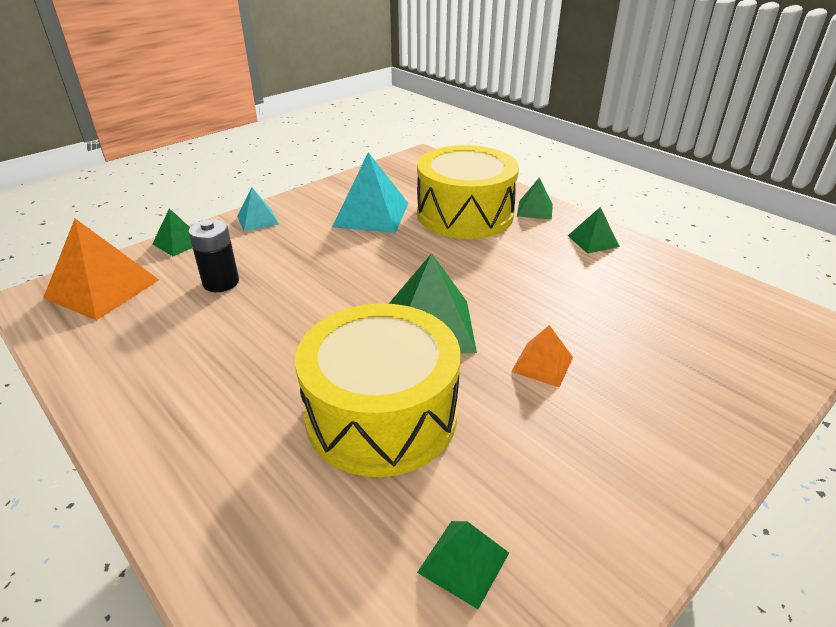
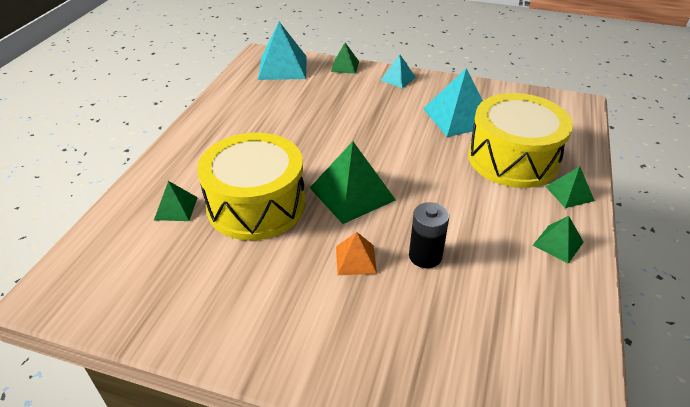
camera: 60 degrees right, 5 degrees up
orange pyramid [43,219,159,320] -> turquoise pyramid [258,22,307,80]
black battery [188,219,239,292] -> black battery moved to [409,202,449,268]
green pyramid [417,521,509,609] -> green pyramid moved to [154,181,198,221]

